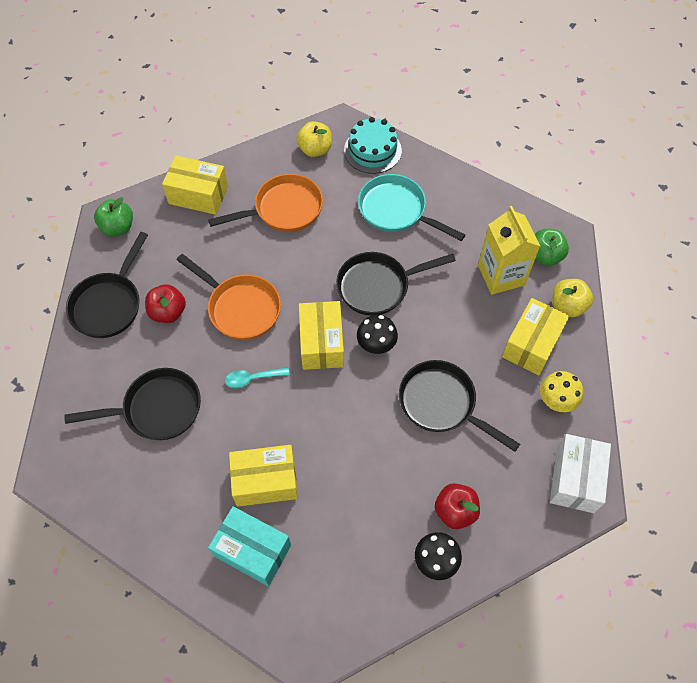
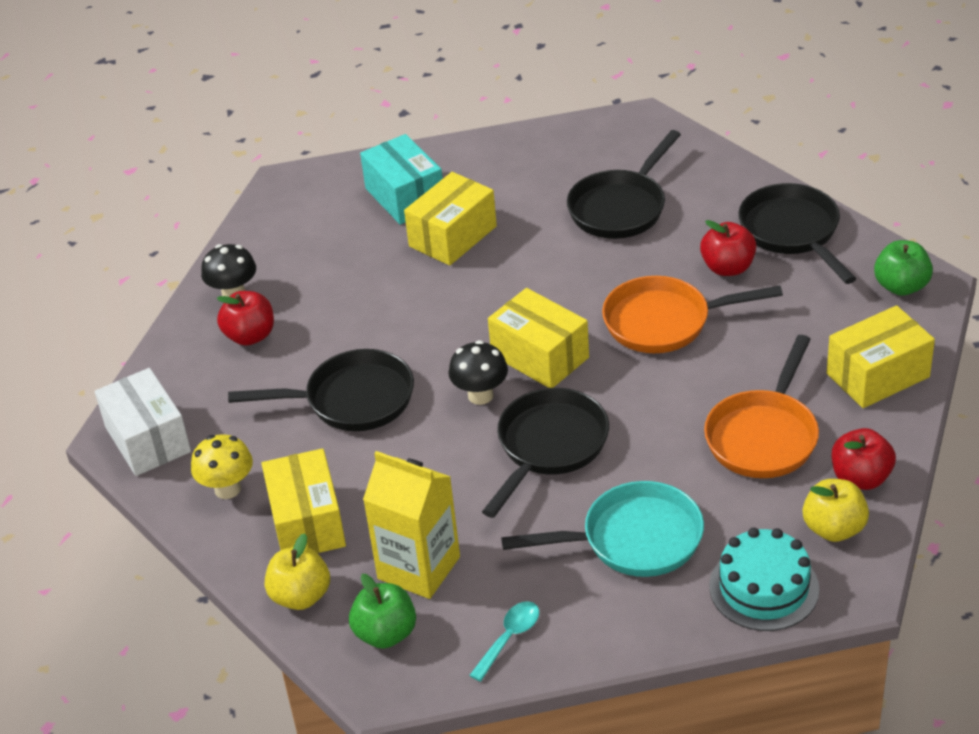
camera: 140 degrees right, 20 degrees down
turquoise box [208,506,291,586] -> turquoise box turned 75 degrees clockwise [360,134,443,225]
turquoise spoon [225,367,290,388] -> turquoise spoon moved to [469,601,539,682]
none -> red apple [832,428,896,490]

